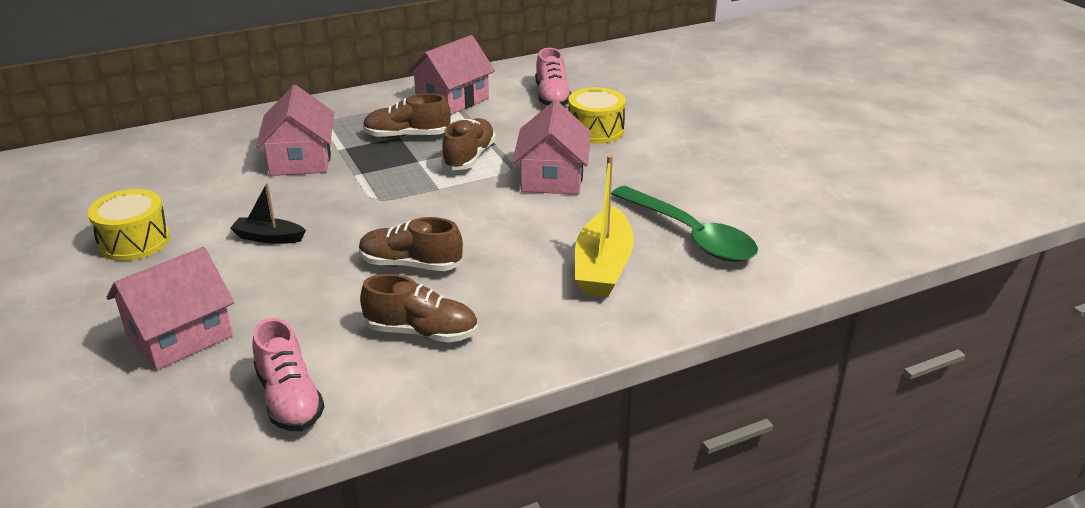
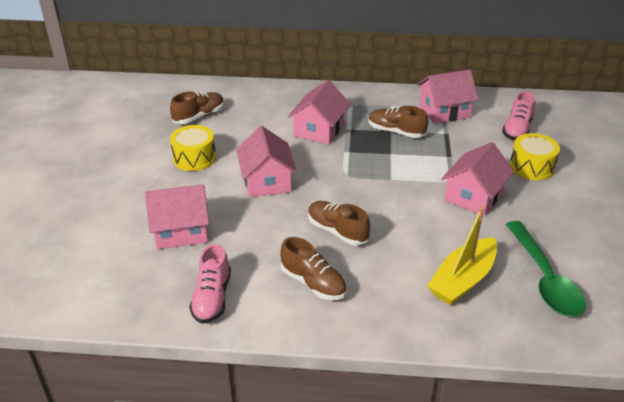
camera: 30 degrees right, 5 degrees up
black boat [230,183,306,244] -> pink house [236,126,297,197]
brown shoe [441,118,496,170] -> brown shoe moved to [170,91,224,124]

